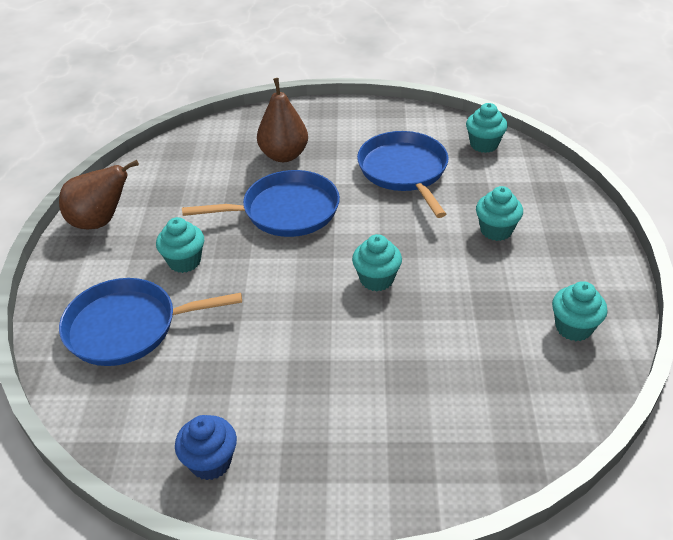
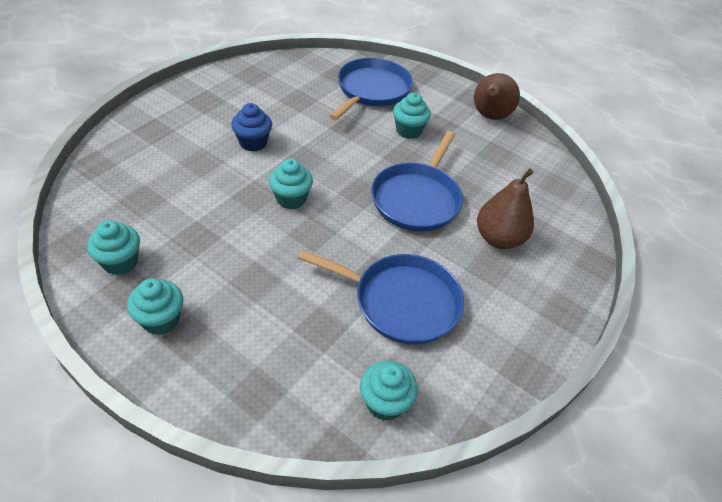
camera: 120 degrees right, 5 degrees up
blue cupcake [175,415,237,480] -> blue cupcake moved to [231,103,272,152]
turquoise cupcake [476,186,523,241] -> turquoise cupcake moved to [127,278,184,335]

